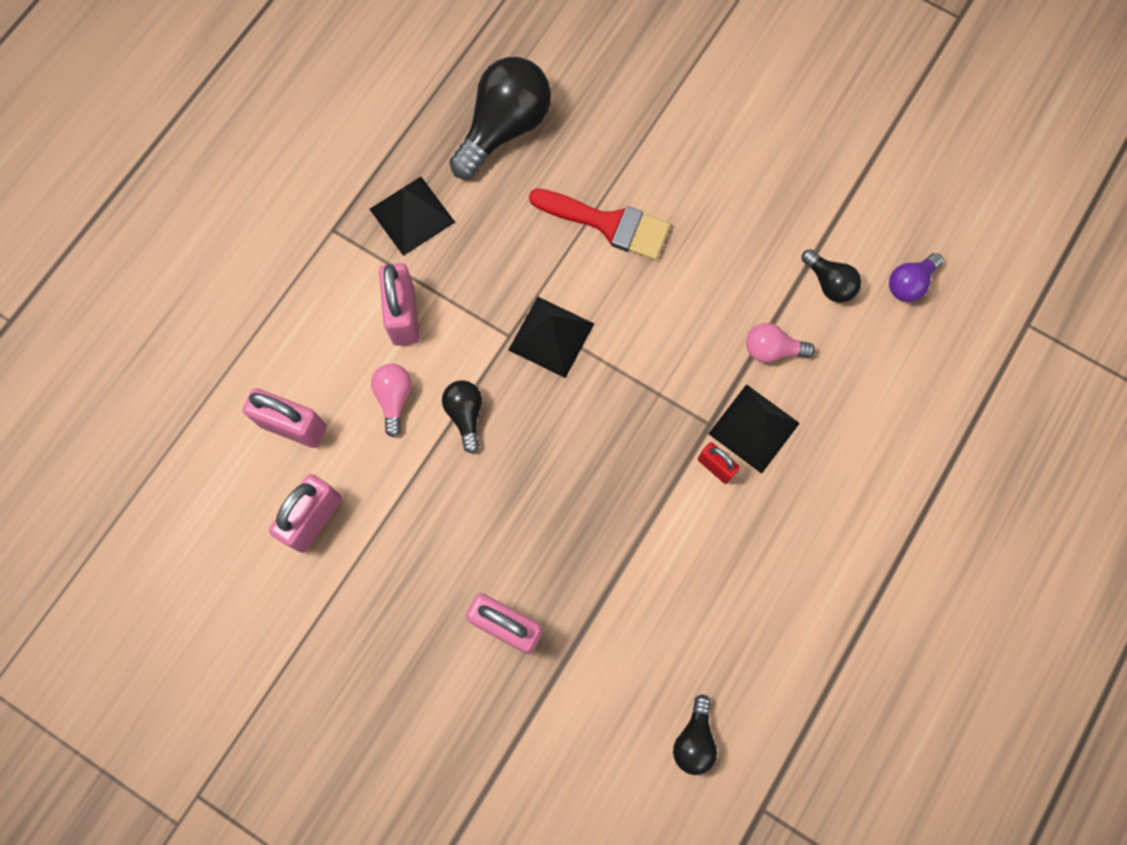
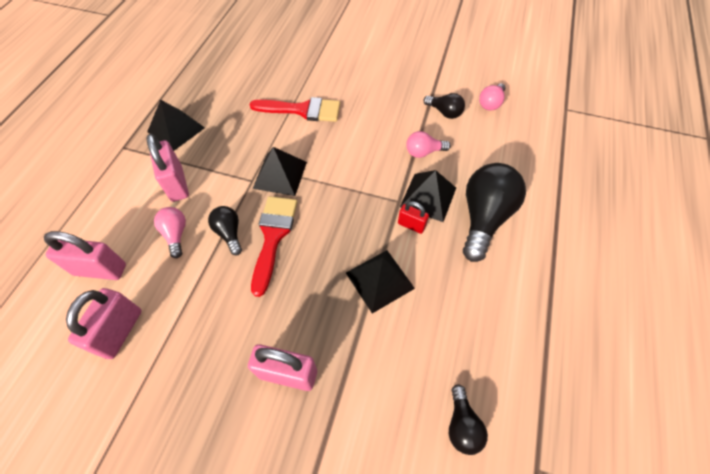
camera: 15 degrees left, 15 degrees down
black light bulb [449,57,551,179] -> black light bulb moved to [463,163,526,262]
purple light bulb [889,253,943,302] -> pink light bulb [479,83,506,111]
none -> red brush [251,196,297,297]
none -> black pyramid [346,250,415,313]

